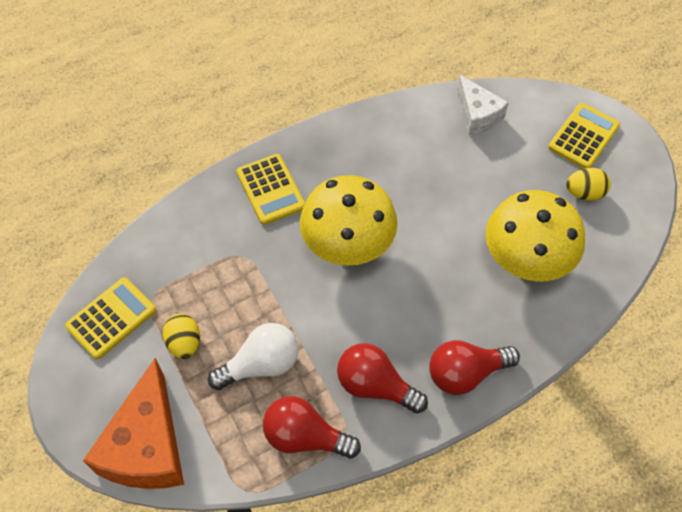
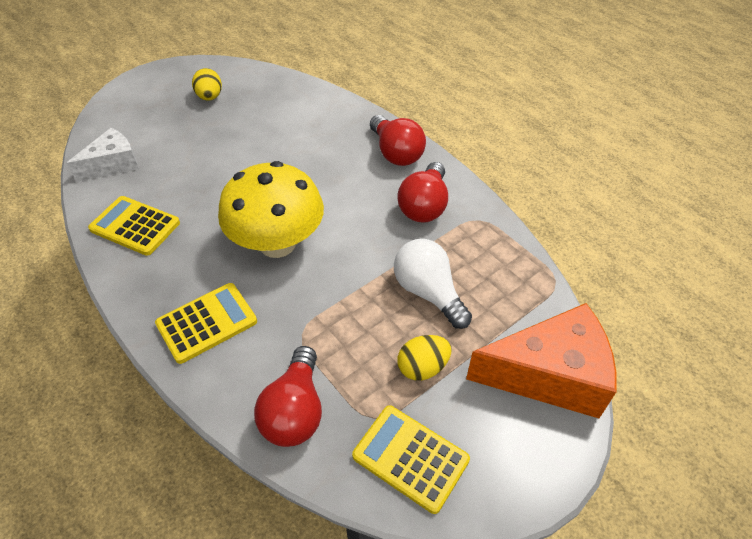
camera: 100 degrees left, 10 degrees down
red light bulb [263,396,361,458] -> red light bulb moved to [254,346,322,447]
yellow mushroom [486,190,585,282] -> none
yellow calculator [548,103,620,169] -> yellow calculator moved to [88,196,180,256]

